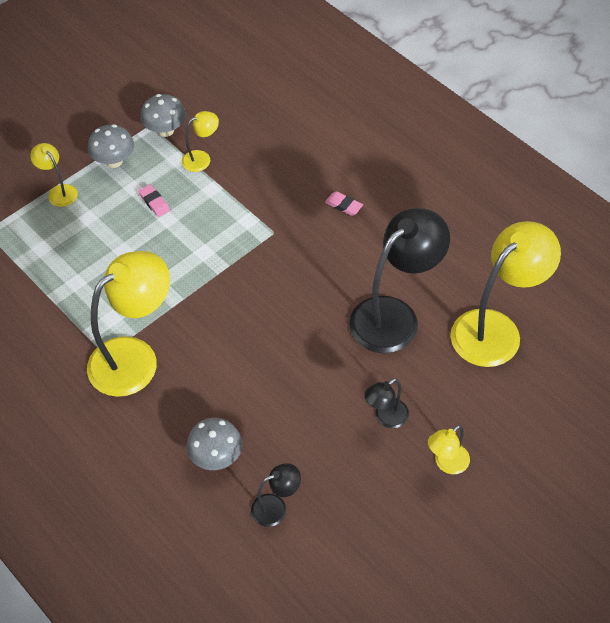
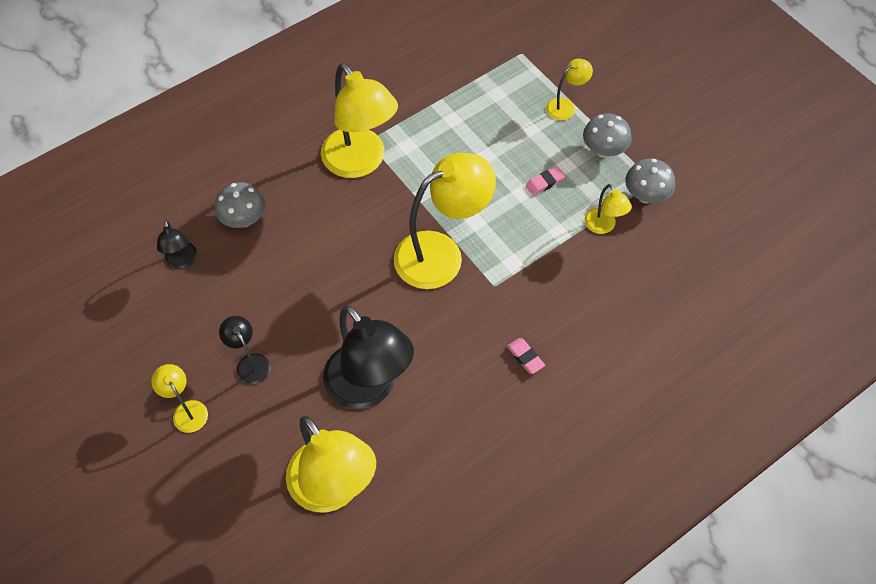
camera: 95 degrees right, 5 degrees up
pink eraser [325,191,363,216] -> pink eraser turned 75 degrees counterclockwise [507,338,545,374]
none -> yellow lamp [394,153,496,289]

